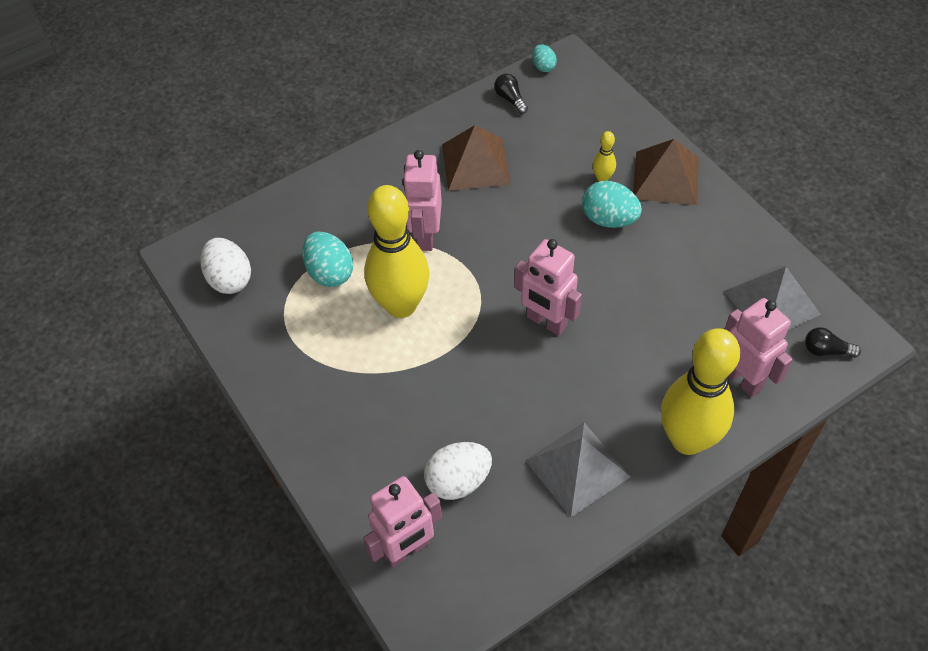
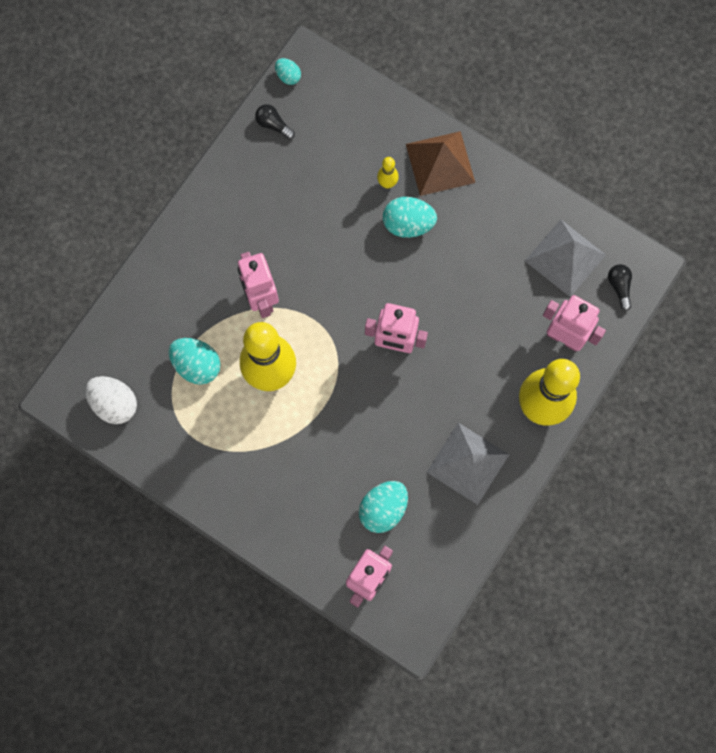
camera: 25 degrees left, 20 degrees up
white egg [424,442,492,500] -> turquoise egg [359,481,408,533]
brown pyramid [442,125,511,191] -> none
black light bulb [805,327,861,358] -> black light bulb turned 90 degrees clockwise [608,264,632,311]

